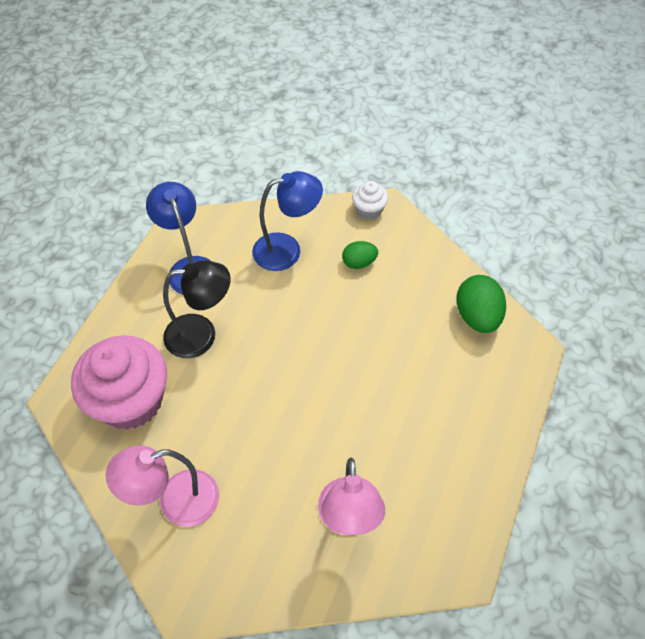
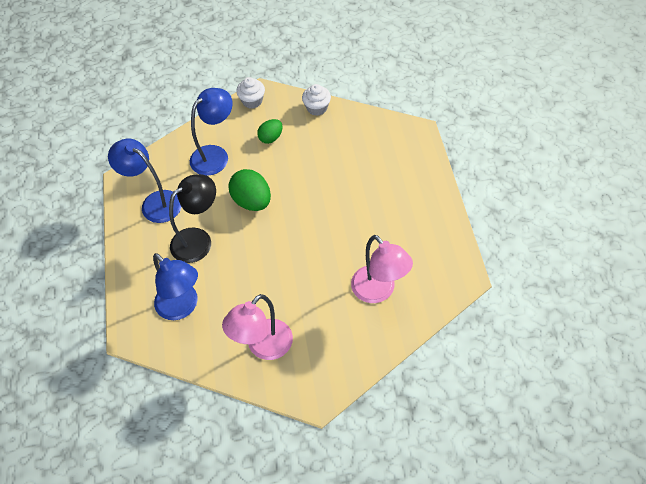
camera: 30 degrees left, 0 degrees up
pink cupcake [71,335,167,430] -> blue lamp [153,253,198,320]
green egg [456,275,506,333] -> green egg moved to [228,169,271,211]
none -> white cupcake [302,84,331,116]

